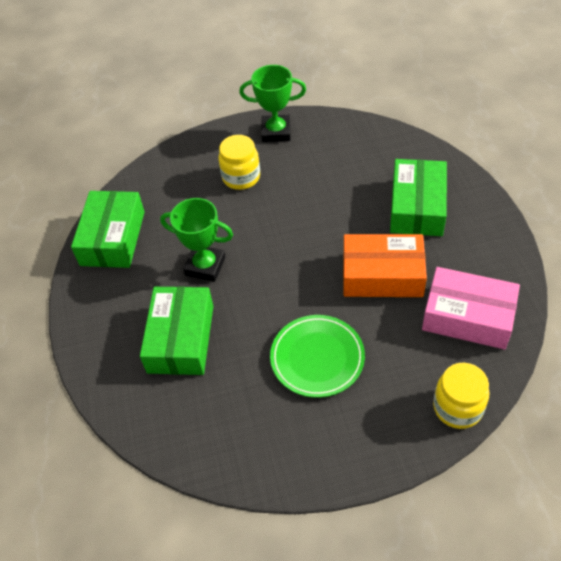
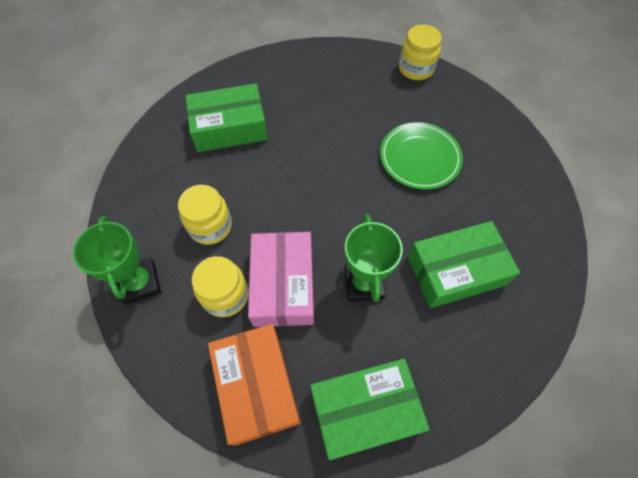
camera: 115 degrees left, 10 degrees up
orange box [343,234,427,297] -> orange box moved to [208,324,300,445]
pink box [422,267,520,349] -> pink box moved to [248,232,314,327]
none -> yellow jar [178,185,232,245]

